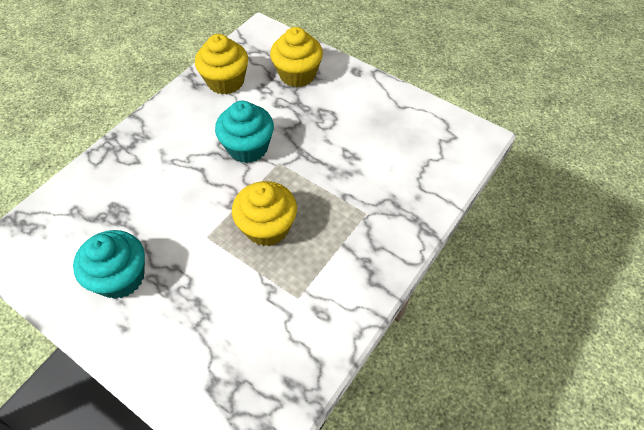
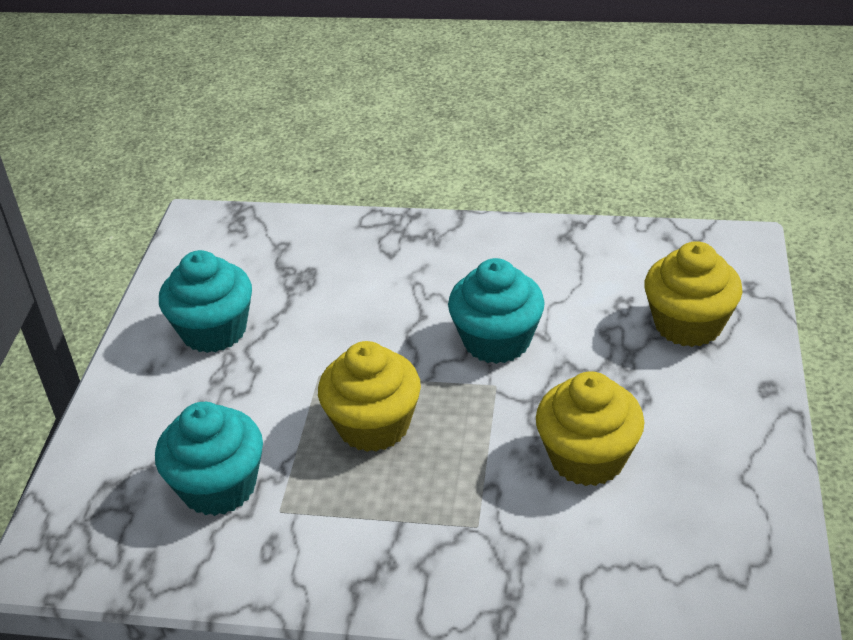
camera: 65 degrees right, 15 degrees down
yellow cupcake [195,34,248,94] -> yellow cupcake moved to [536,371,644,486]
none -> turquoise cupcake [155,402,263,516]

